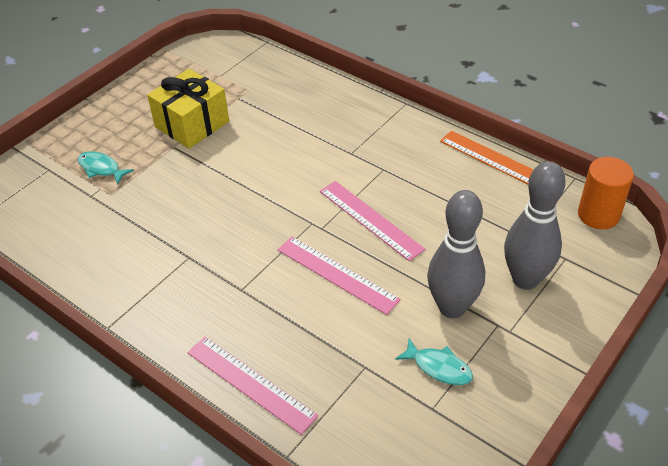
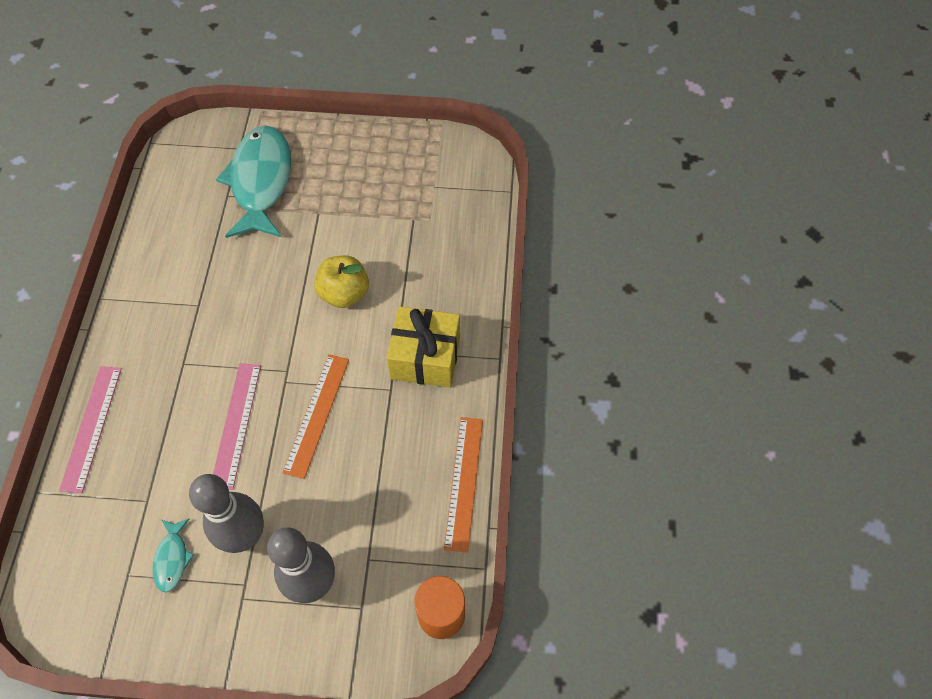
camera: 55 degrees right, 15 degrees up
turquoise fish [78,151,134,184] -> turquoise fish [216,126,291,238], size x2.32
yellow gift [147,69,229,148] -> yellow gift moved to [387,306,460,388]
pink ruler [320,181,425,261] -> orange ruler [282,354,349,479]
none -> yellow apple [314,255,369,308]

